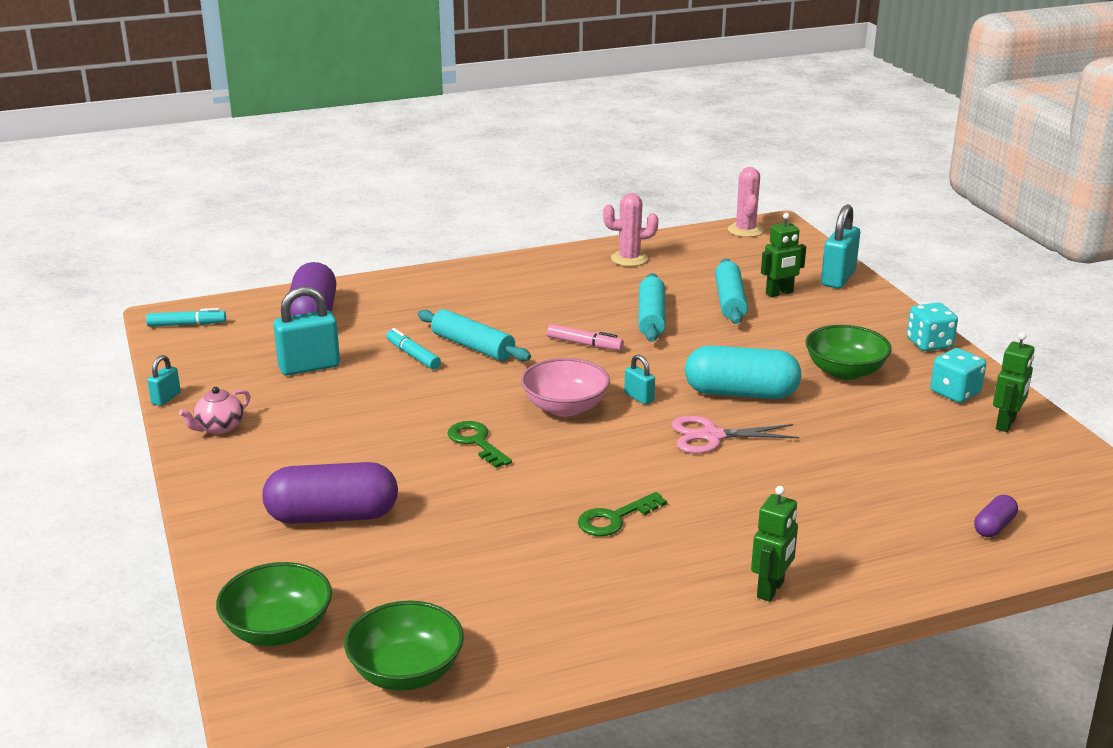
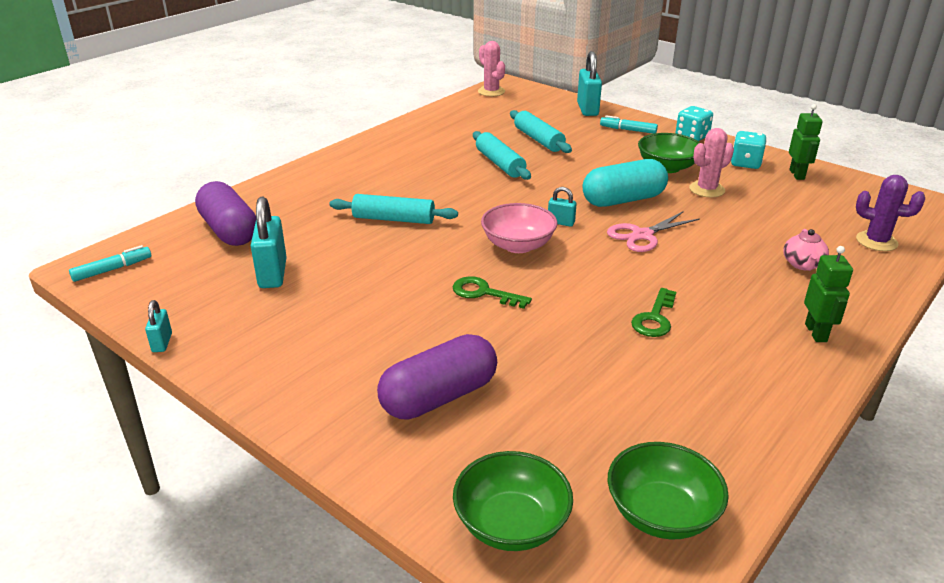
camera: 30 degrees left, 5 degrees up
pink teapot [179,387,250,434] -> pink teapot moved to [783,229,829,271]
turquoise padlock [273,286,340,376] -> turquoise padlock turned 45 degrees counterclockwise [251,197,287,288]
turquoise marker [386,328,441,370] -> turquoise marker moved to [600,115,658,134]
pink marker [547,324,624,351] -> none
pink cactus [603,193,659,266] -> pink cactus moved to [689,128,734,197]
green robot [761,213,806,297] -> none
purple capsule [974,495,1018,537] -> purple cactus [856,175,925,251]

